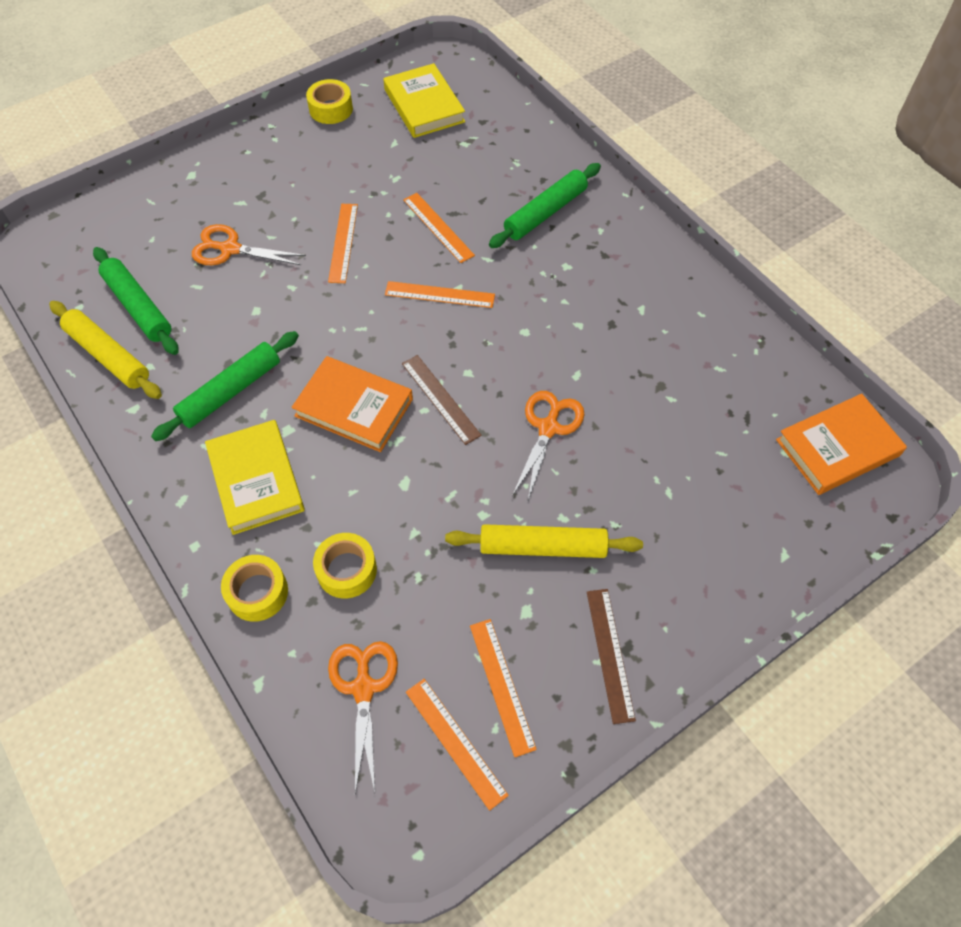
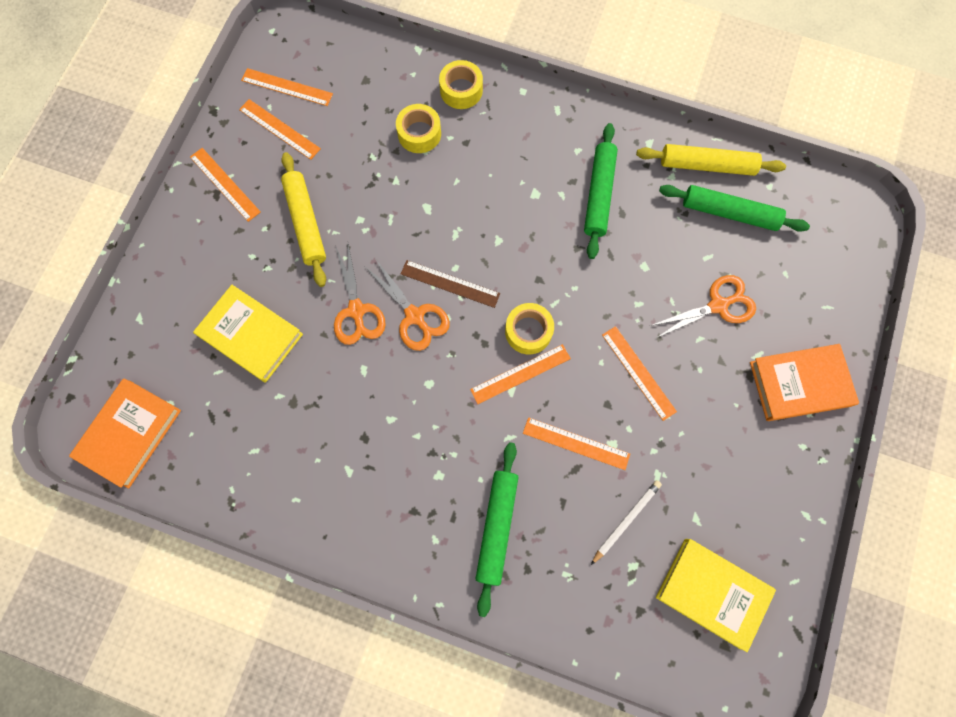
camera: 145 degrees right, 15 degrees up
yellow book [205,420,305,535] -> yellow book moved to [193,285,303,382]
orange book [292,356,413,452] -> orange book moved to [750,344,859,421]
yellow tape [306,79,353,124] -> yellow tape moved to [505,303,554,354]
orange scissors [328,641,398,793] -> orange scissors moved to [365,260,450,351]
yellow rolling pin [445,524,643,558] -> yellow rolling pin turned 75 degrees counterclockwise [281,152,326,287]
brown ruler [587,589,636,724] -> orange ruler [190,148,261,222]
none -> white pencil [591,480,662,565]

